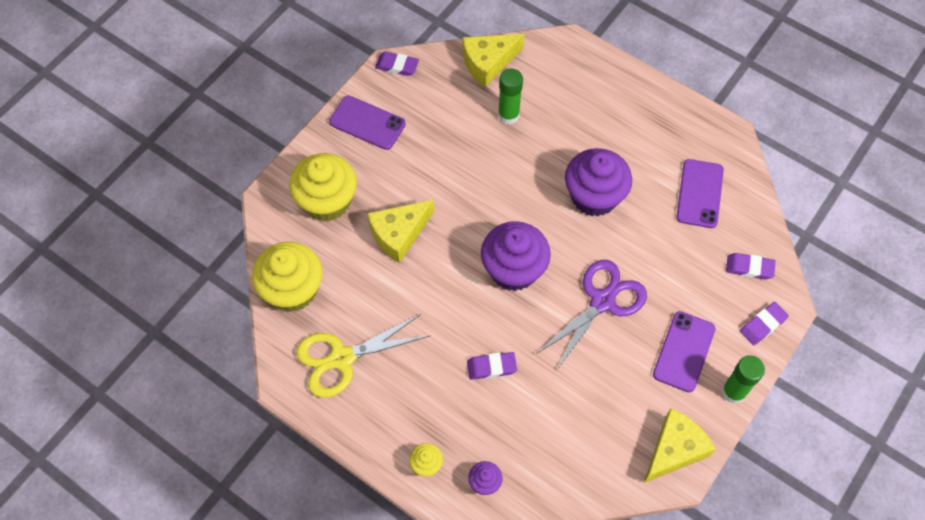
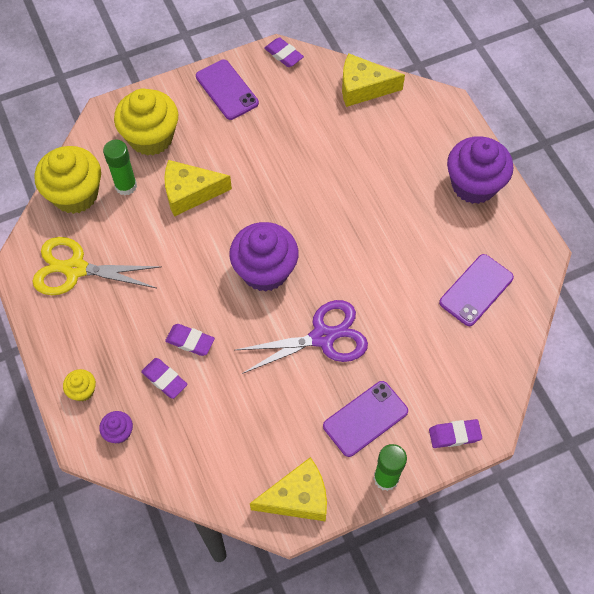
camera: 30 degrees right, 0 degrees up
green glue stick [498,68,523,124] -> green glue stick moved to [103,140,137,195]
purple cupcake [565,148,632,216] -> purple cupcake moved to [447,136,514,204]
purple eraser [726,253,776,279] -> purple eraser moved to [141,358,188,399]

